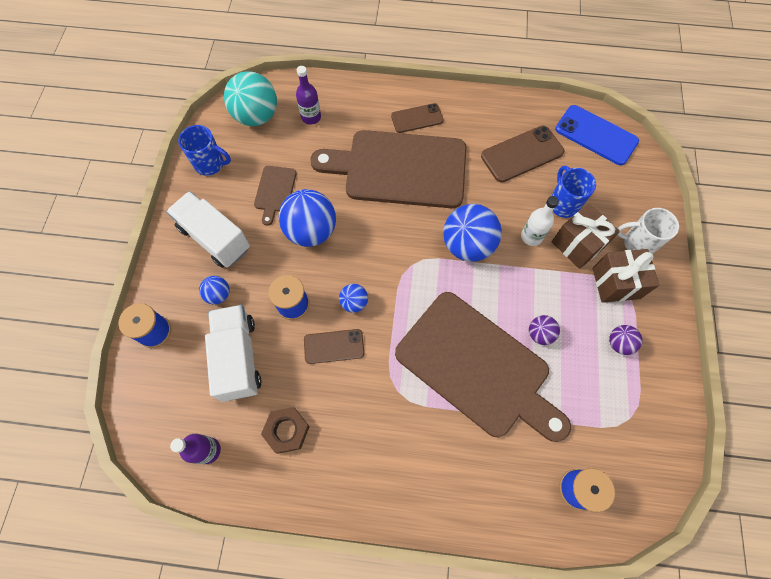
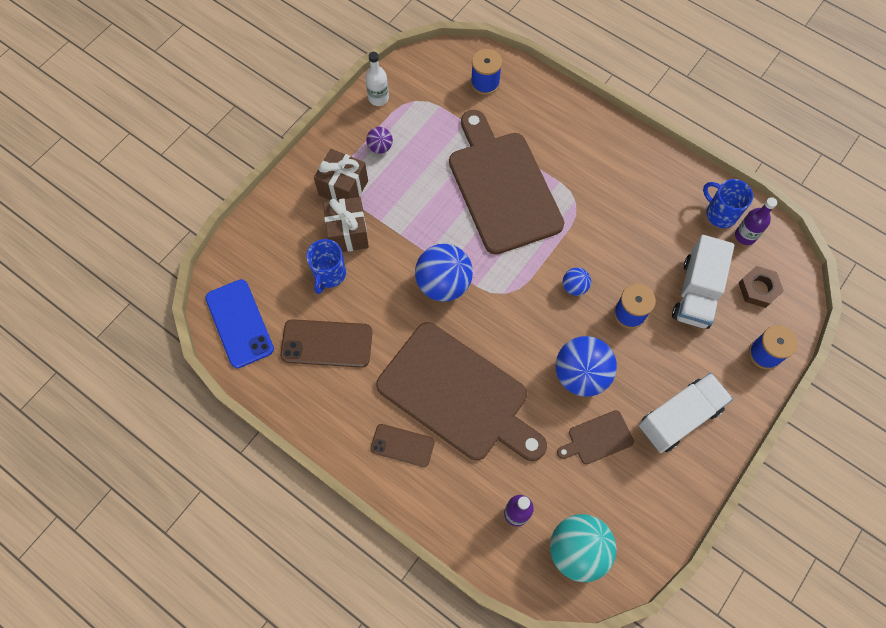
camera: 150 degrees left, 0 degrees up
white truck [166,191,250,268] -> white truck turned 105 degrees counterclockwise [639,373,733,453]
blue mug [178,125,231,176] -> blue mug moved to [703,179,753,228]
blue ball [199,276,230,305] -> none
brown cutting board [254,166,297,226] -> brown cutting board turned 150 degrees counterclockwise [557,410,634,464]
brown nut [261,407,310,454] -> brown nut moved to [738,266,784,308]
brown phone [304,329,364,364] -> none
white bottle [521,196,559,246] -> white bottle moved to [365,52,389,106]
purple ball [529,315,560,345] -> none
white mug [617,208,679,254] -> none

